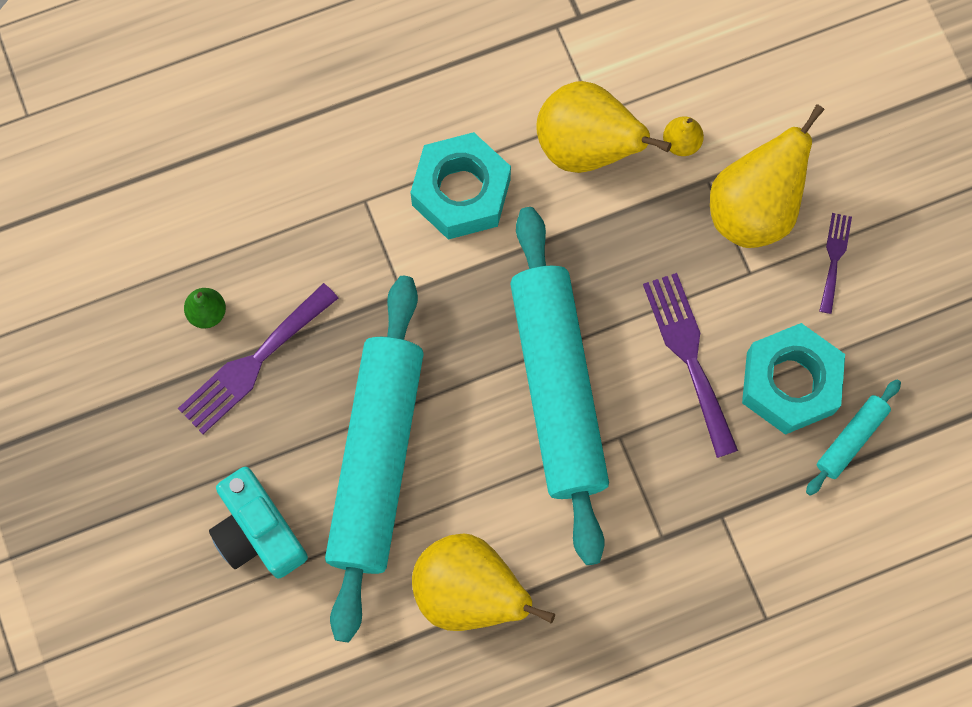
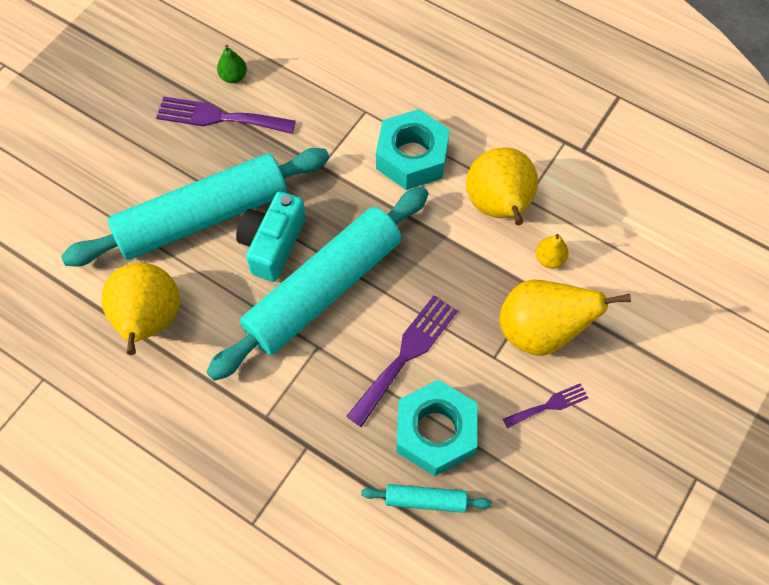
camera: 55 degrees right, 10 degrees down
turquoise camera [209,467,308,578] -> turquoise camera moved to [236,191,306,282]

